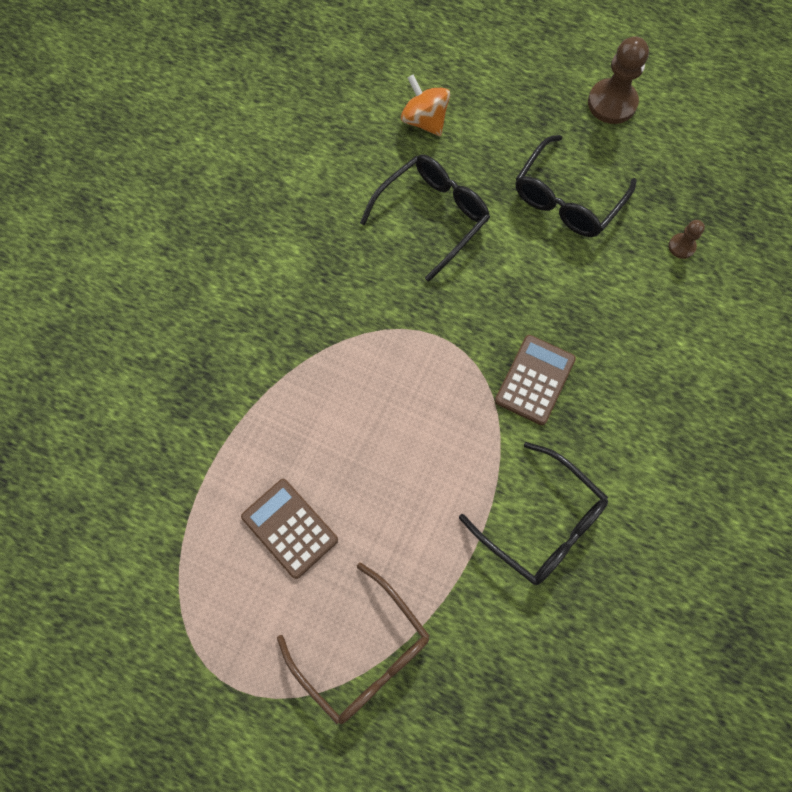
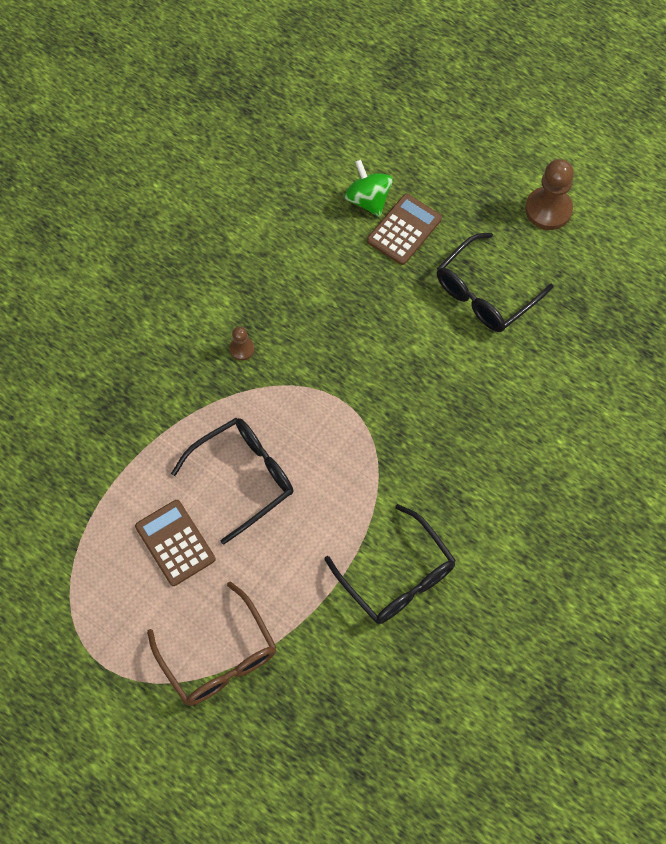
camera: 10 degrees right, 5 degrees down
black glasses [360,155,490,282] -> black glasses moved to [171,418,293,545]
orange spinning top [401,75,450,136] -> green spinning top [345,160,393,217]
brown calculator [495,335,576,425] -> brown calculator moved to [367,194,442,265]
brown pawn [669,220,705,259] -> brown pawn moved to [229,327,254,361]

